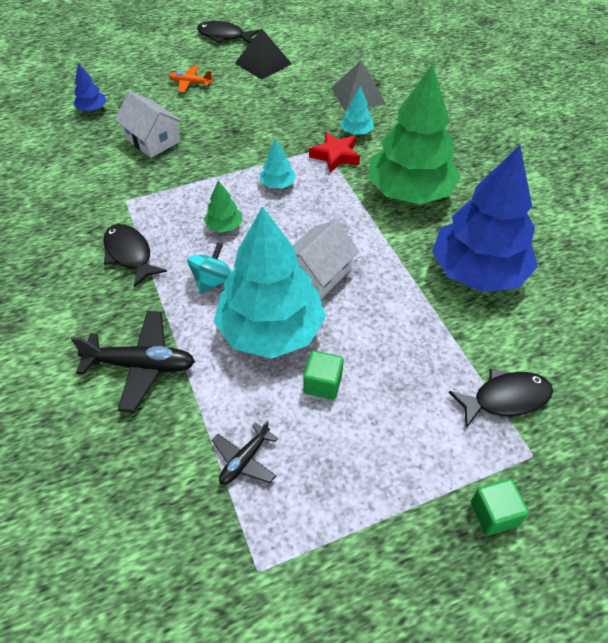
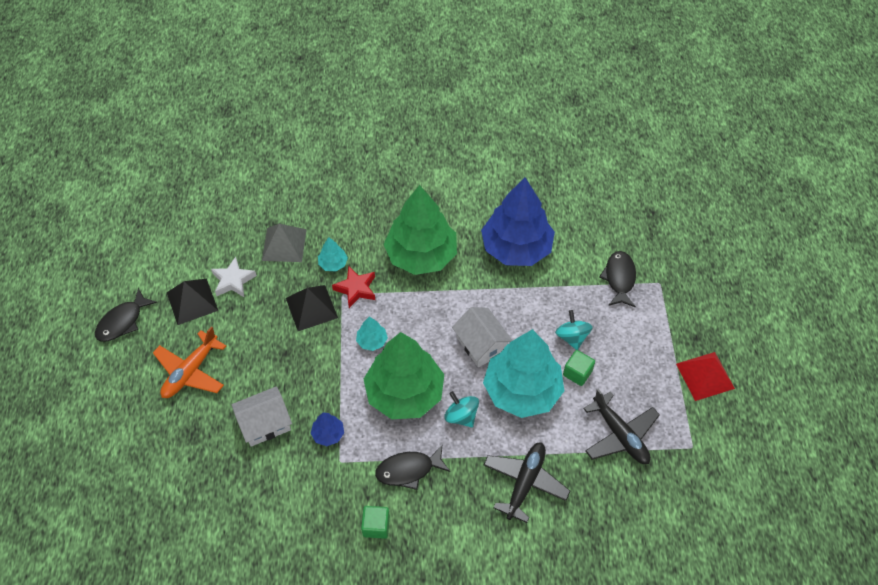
camera: 70 degrees left, 5 degrees up
blue tree [73,63,106,111] -> blue tree moved to [310,412,344,446]
orange plane [169,66,213,93] -> orange plane [153,326,226,398], size x1.73
green tree [204,180,242,232] -> green tree [364,332,444,419], size x2.45
black plane [212,420,278,485] -> black plane [583,389,660,464], size x1.73
green cube [471,479,529,536] -> green cube moved to [361,506,390,539]
none -> white star [211,257,257,297]
none -> black pyramid [286,285,338,331]
none -> turquoise spinning top [555,310,593,350]
none -> red pyramid [676,352,735,401]

